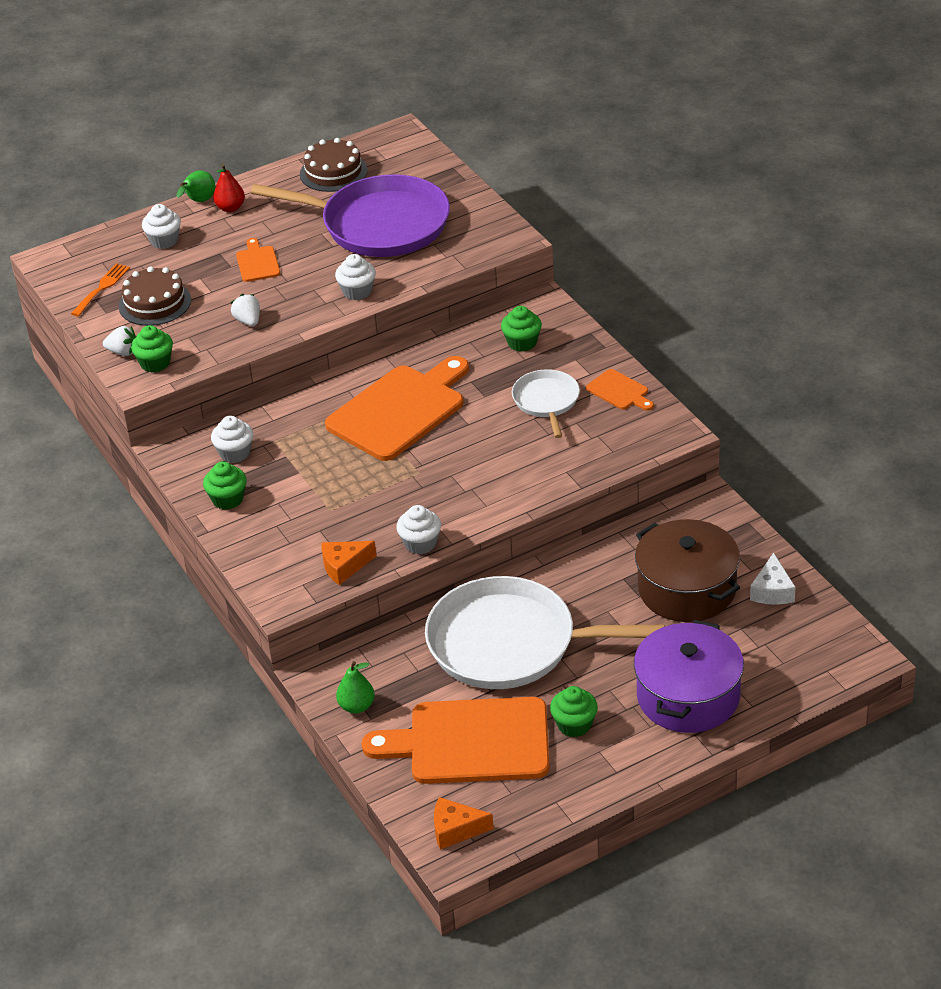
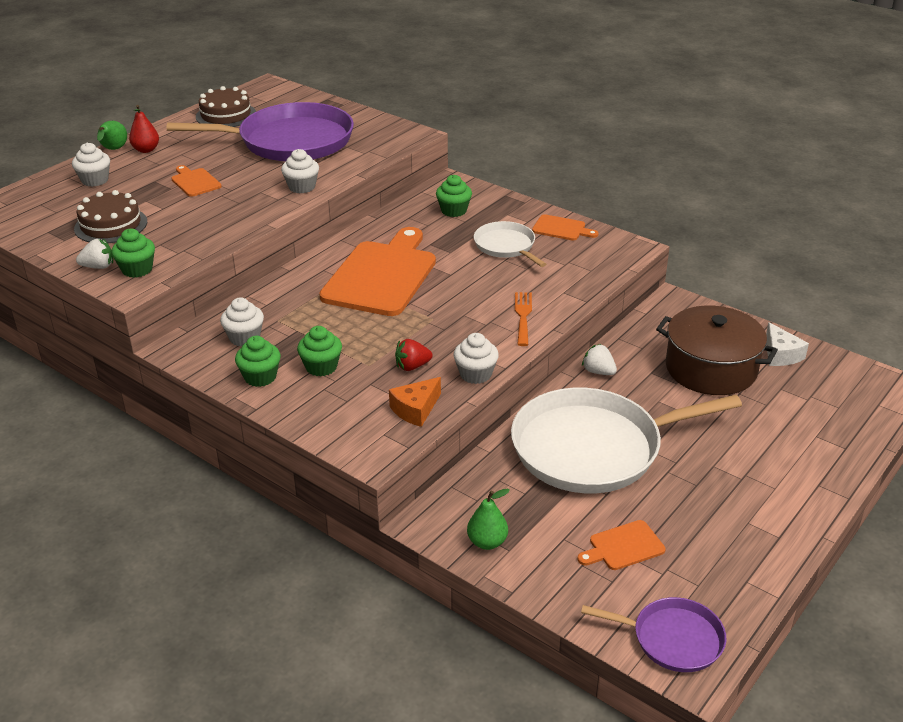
camera: 25 degrees left, 5 degrees down
orange fork [71,263,130,316] -> orange fork moved to [515,292,532,346]
white strawberry [231,294,260,326] -> white strawberry moved to [582,344,617,375]
orange cutting board [362,697,550,784] -> orange cutting board [577,520,666,570], size x0.44
orange cheese [434,797,494,850] -> purple pan [581,597,726,672]
green cupcake [550,686,598,737] -> green cupcake moved to [297,326,342,377]
purple pot [634,620,744,733] -> none
none -> red strawberry [395,339,433,371]

